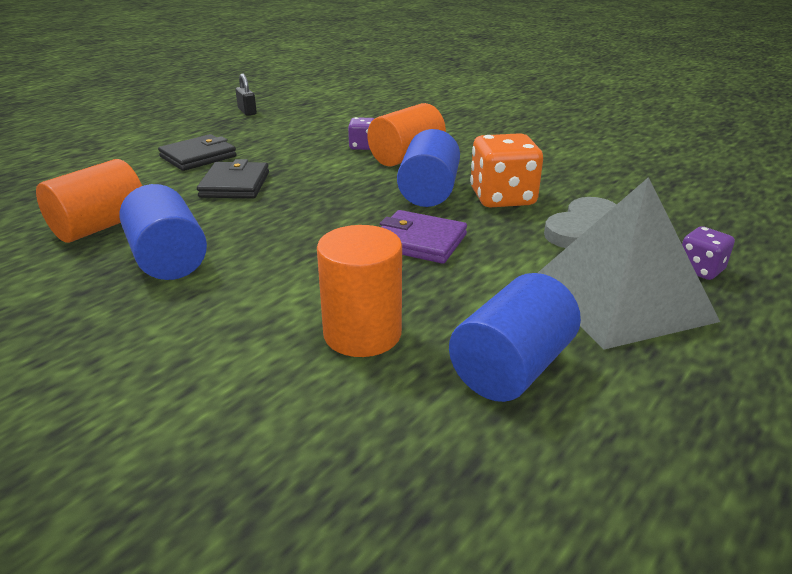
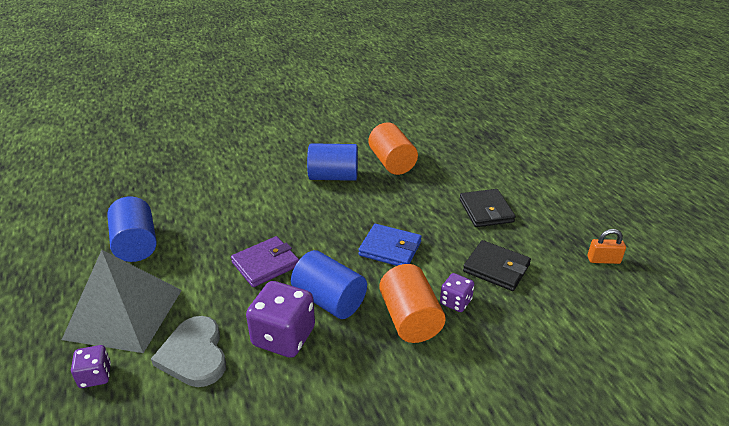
camera: 120 degrees right, 5 degrees up
black wallet [197,159,269,198] -> black wallet moved to [463,240,531,291]
black padlock [236,74,257,116] -> orange padlock [588,229,626,264]
orange cylinder [317,225,402,357] -> none
orange dice [470,133,543,208] -> purple dice [246,281,315,358]
none -> blue wallet [358,224,422,266]

